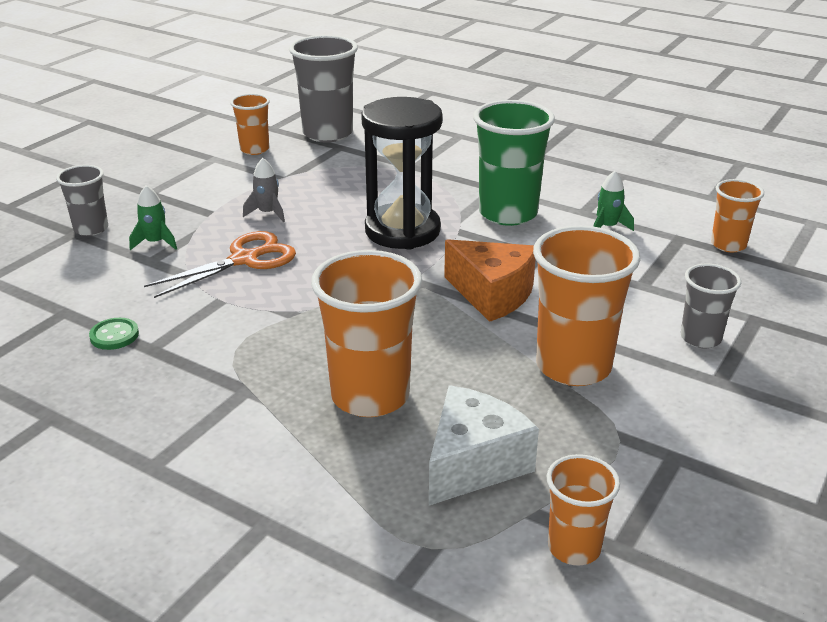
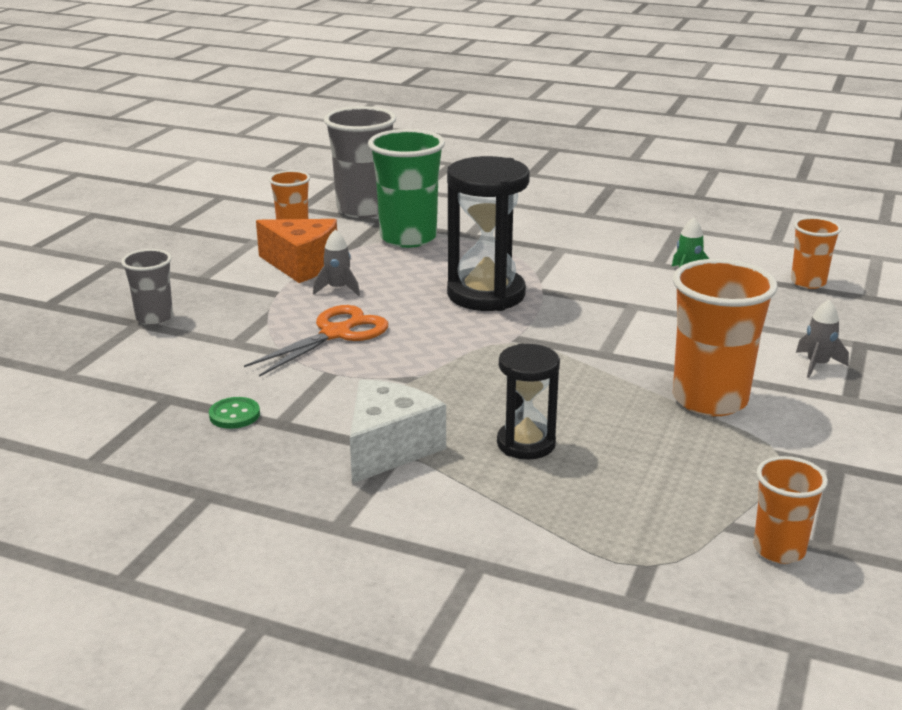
camera: 10 degrees left, 5 degrees down
green rocket [129,185,177,250] -> none
orange cup [311,250,422,417] -> black hourglass [497,343,560,460]
white cheese [429,385,539,506] -> white cheese moved to [350,379,446,484]
orange cheese [444,239,536,322] -> orange cheese moved to [256,219,337,283]
green cup [473,100,555,226] -> green cup moved to [368,129,445,248]
grey cup [681,264,741,348] -> grey rocket [796,300,849,378]

